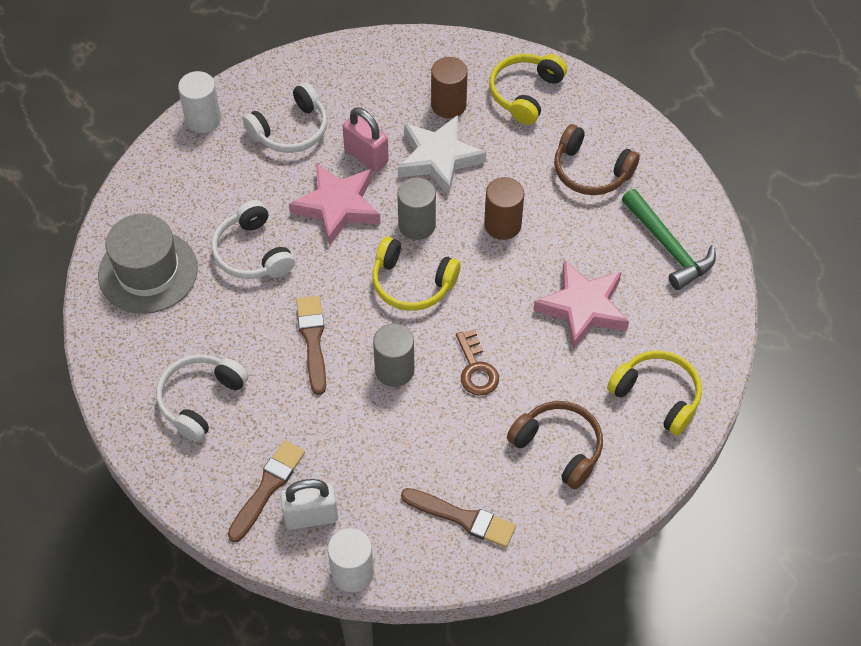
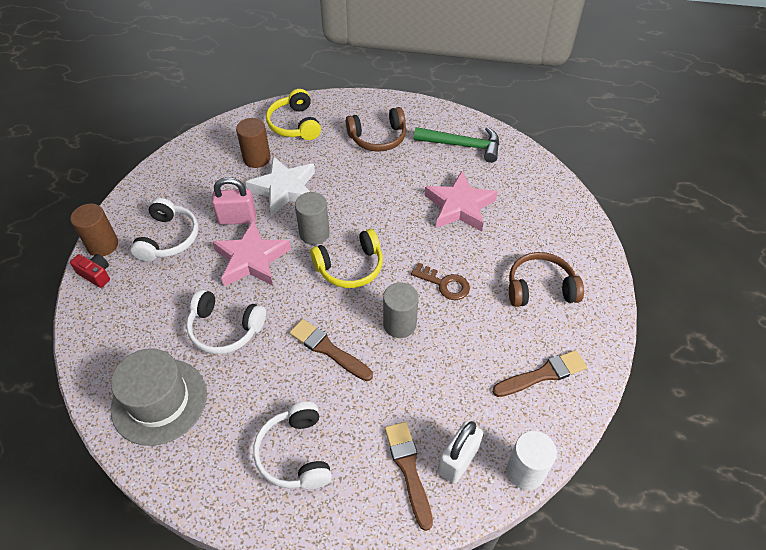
camera: 45 degrees left, 5 degrees down
white cylinder [178,71,221,133] -> red camera [70,254,110,288]
brown cylinder [484,177,524,240] -> brown cylinder moved to [70,204,118,256]
yellow headphones [607,351,702,436] -> none

